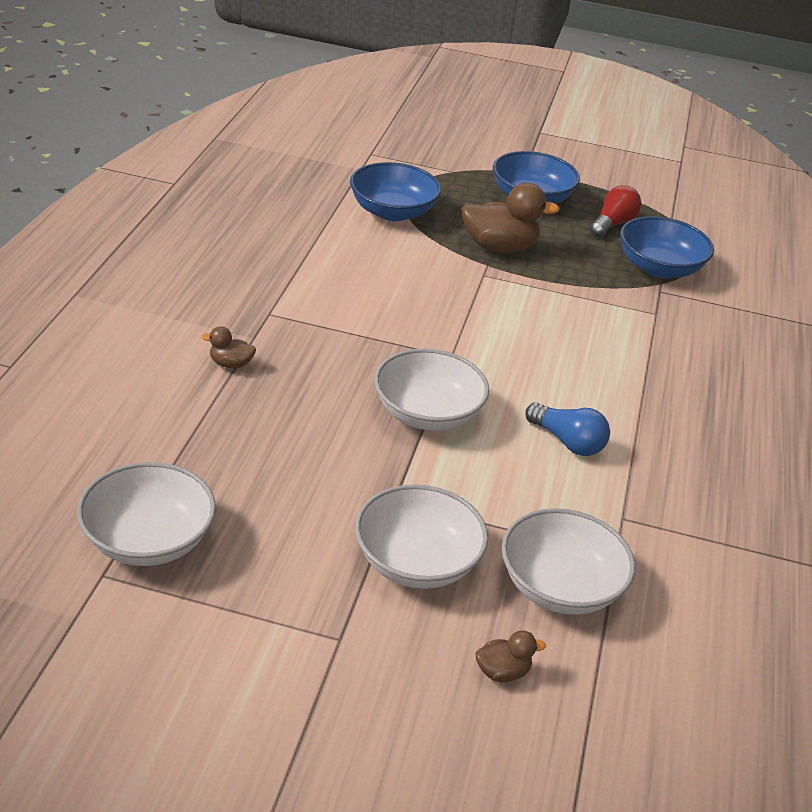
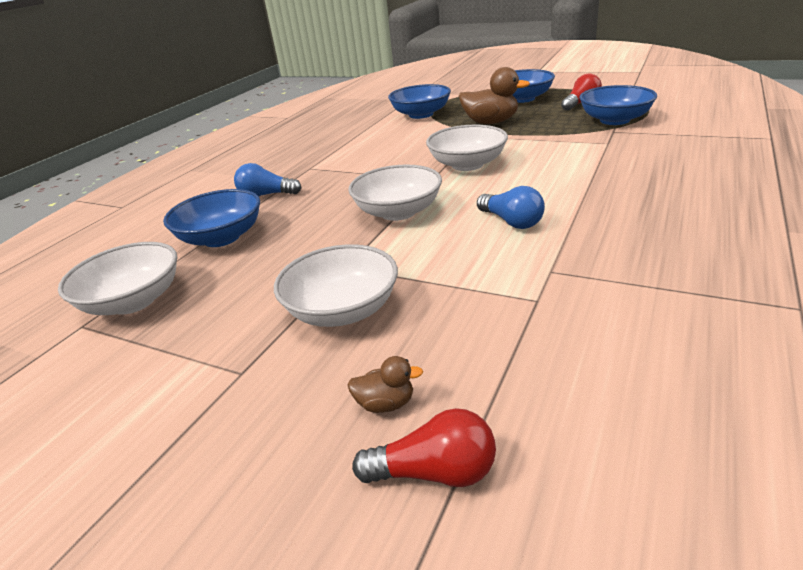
camera: 20 degrees right, 5 degrees down
brown duck [202,326,256,369] -> blue light bulb [234,163,302,196]
white bowl [502,508,635,615] -> white bowl moved to [426,125,508,171]
none -> blue bowl [163,189,260,247]
none -> red light bulb [352,408,496,487]

